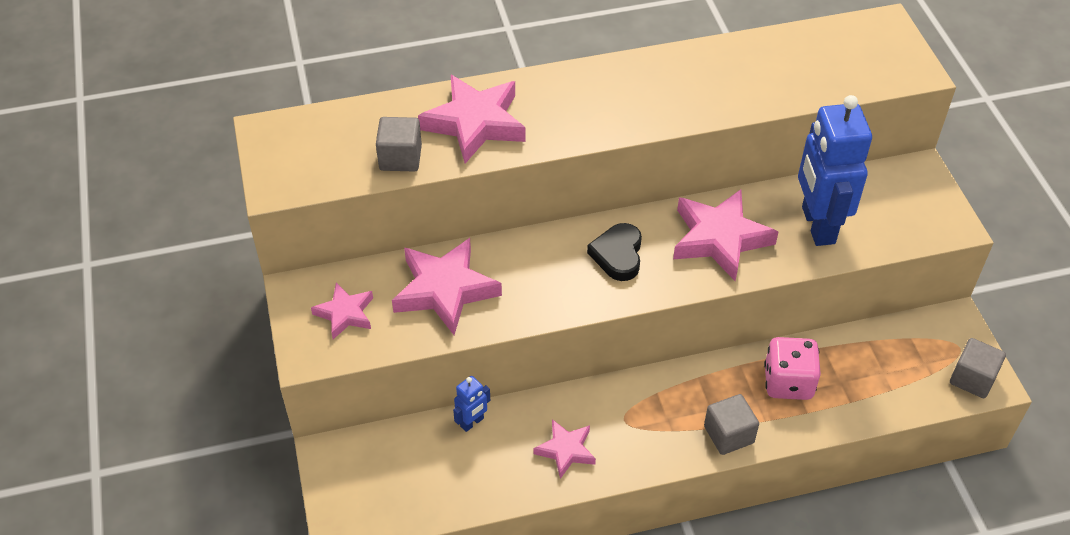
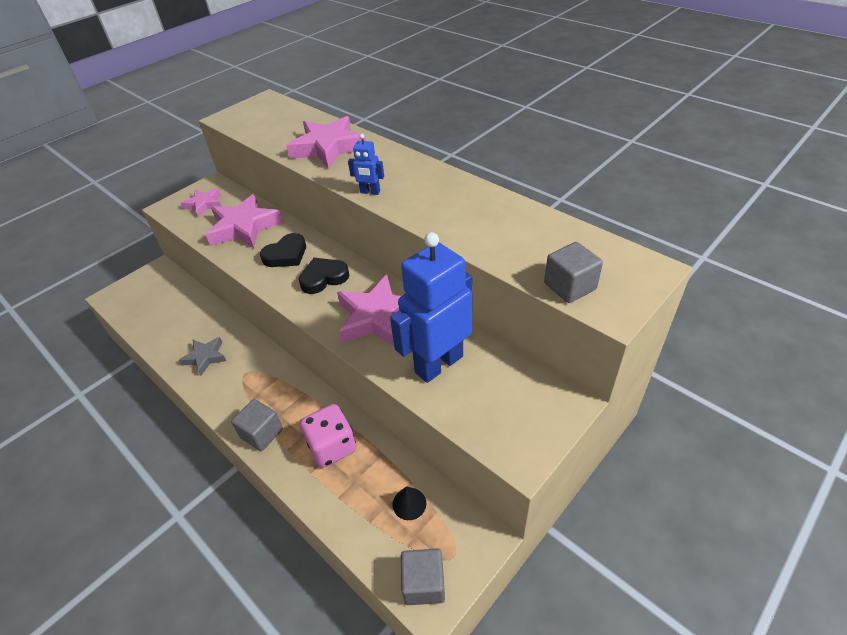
camera: 60 degrees right, 5 degrees down
grey cube [376,117,422,172] -> grey cube moved to [544,242,603,303]
blue robot [453,376,490,432] -> blue robot moved to [348,134,384,195]
pink star [533,419,596,479] -> grey star [179,337,226,375]
none -> black heart [260,233,306,267]
none -> black cone [393,486,426,520]

